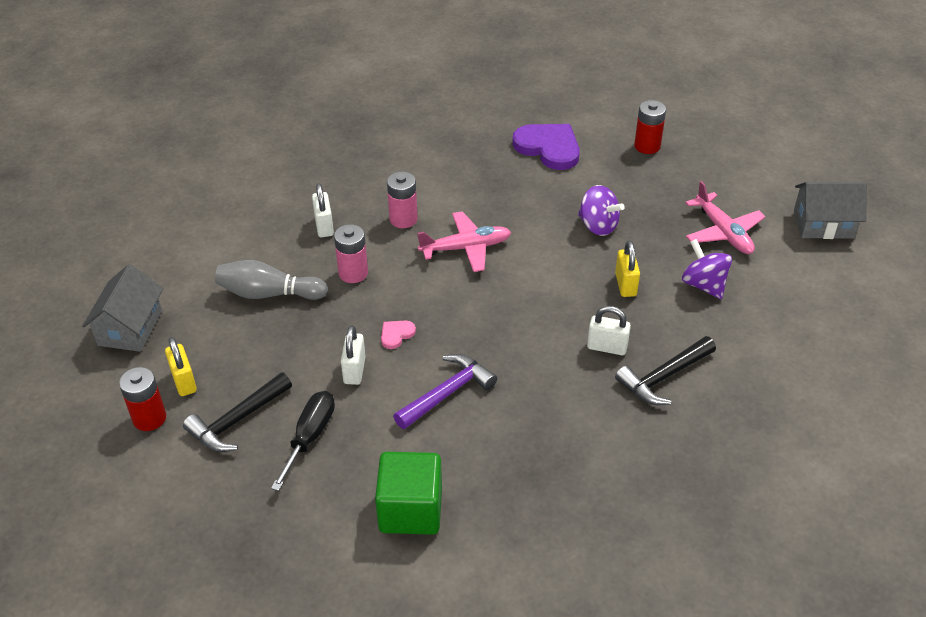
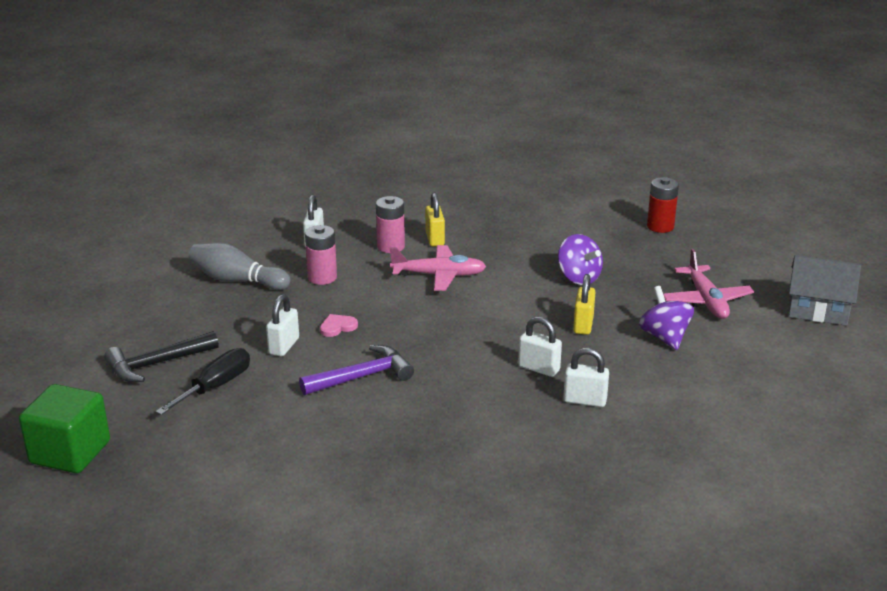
camera: 15 degrees right, 15 degrees down
grey house [82,264,163,352] -> none
red battery [119,367,166,431] -> none
yellow padlock [165,337,197,396] -> yellow padlock moved to [425,192,445,247]
green cube [375,452,442,535] -> green cube moved to [19,384,110,473]
purple heart [512,124,580,170] -> none
black hammer [615,336,716,405] -> white padlock [563,348,609,407]

